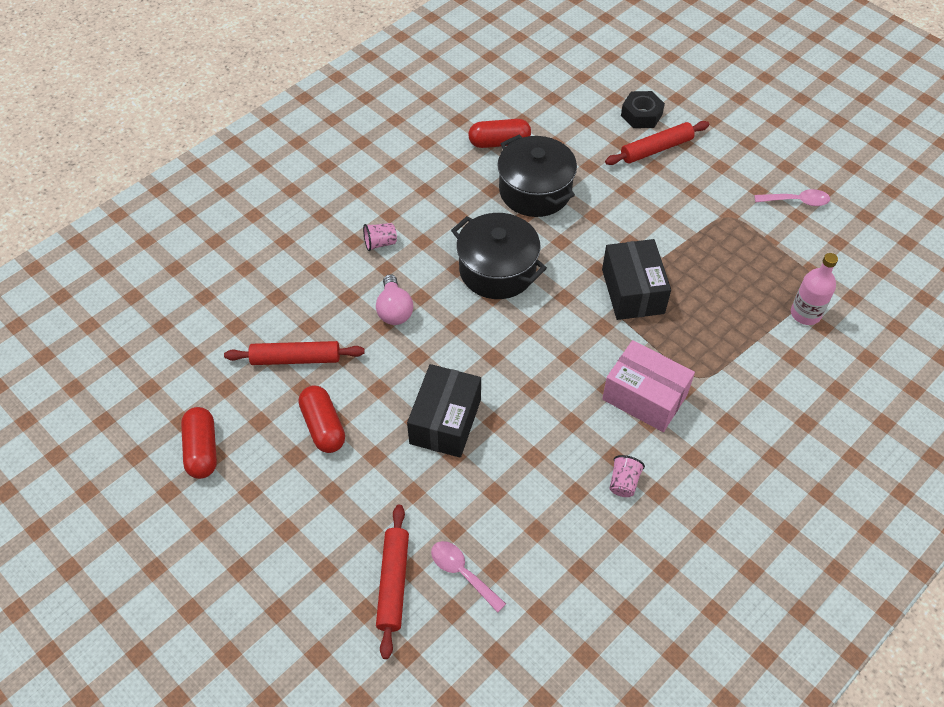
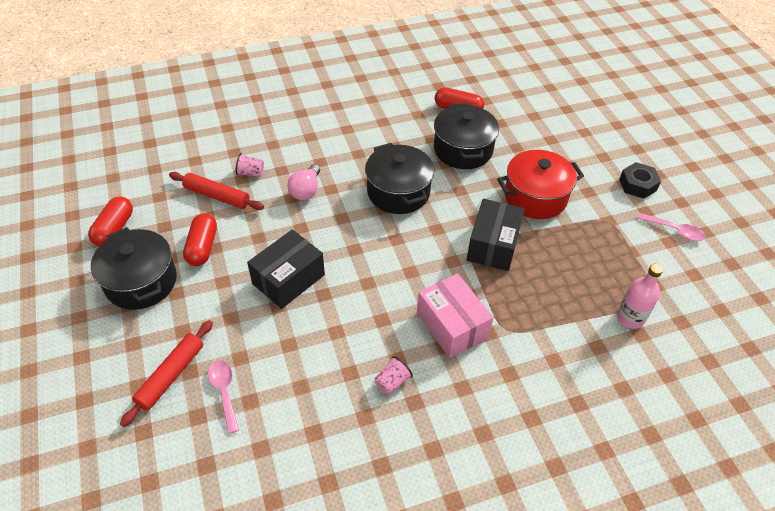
camera: 25 degrees right, 5 degrees down
pink cup [363,223,397,251] -> pink cup moved to [236,153,264,177]
red rolling pin [605,121,709,165] -> none
black nut [621,91,665,128] -> black nut moved to [619,162,661,199]
none -> black pot [91,227,177,310]
none -> red pot [497,150,584,219]

